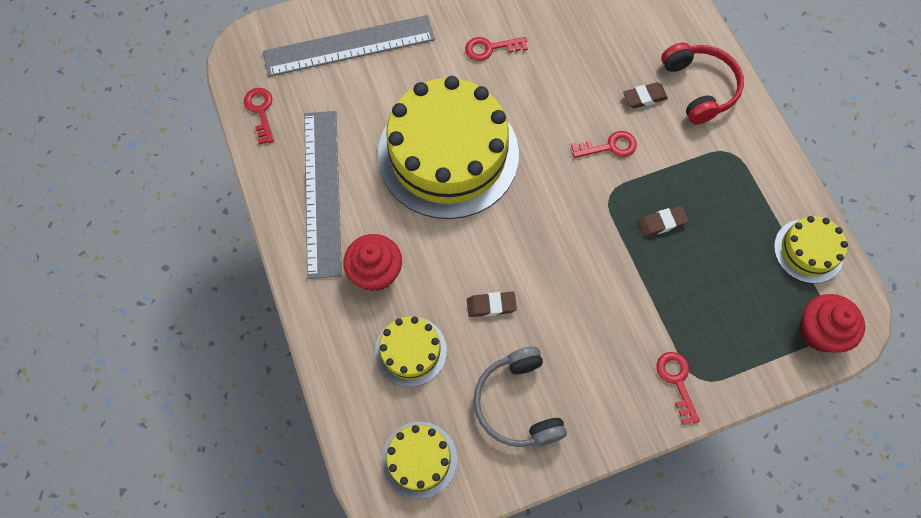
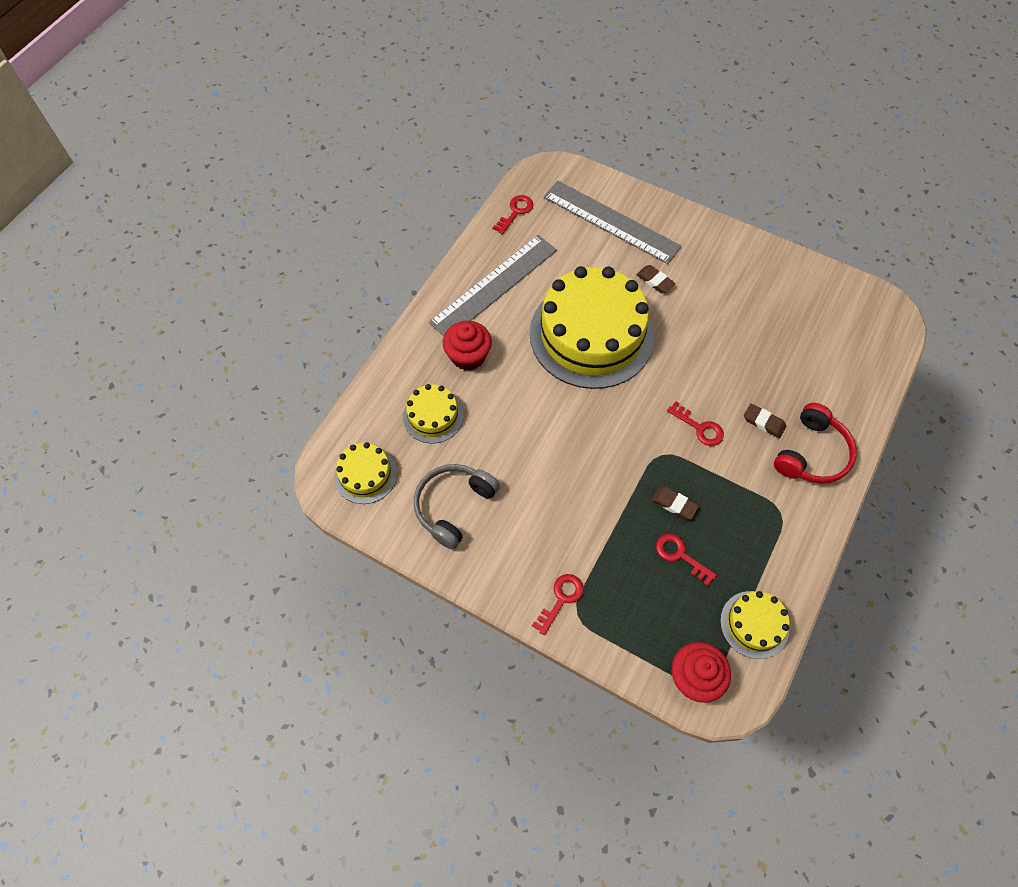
camera: 50 degrees right, 5 degrees down
red key [465,37,528,61] -> red key moved to [656,534,717,586]
brown eraser [467,292,517,317] -> brown eraser moved to [636,265,676,293]

